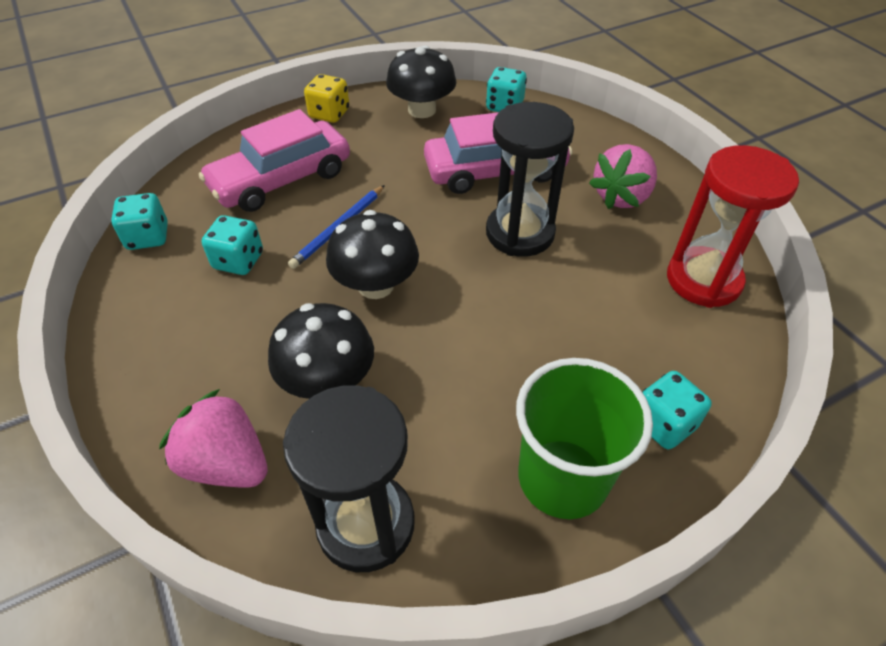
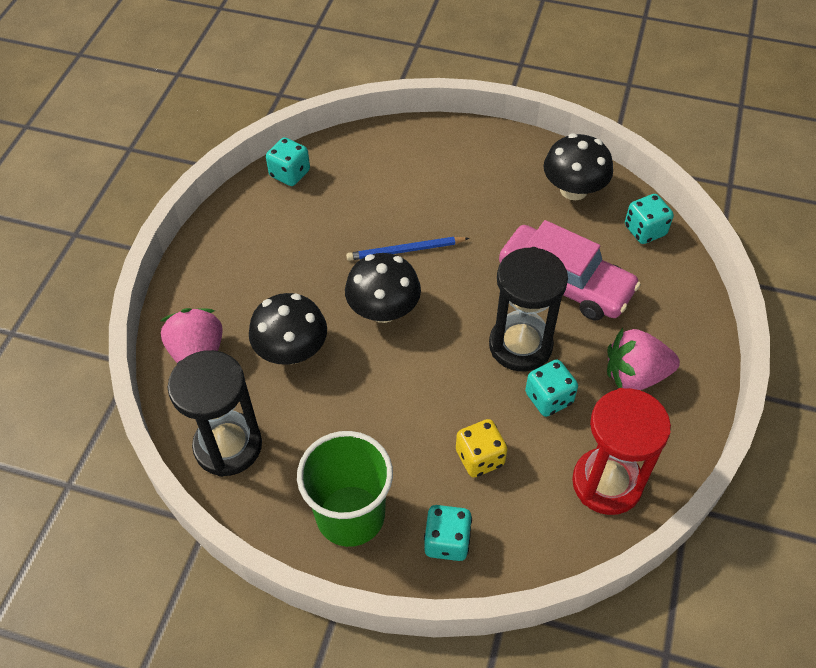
camera: 45 degrees right, 5 degrees up
pink car [199,109,350,212] -> none
turquoise dice [202,215,263,275] -> turquoise dice moved to [525,359,578,417]
yellow dice [304,74,349,123] -> yellow dice moved to [456,419,508,478]

